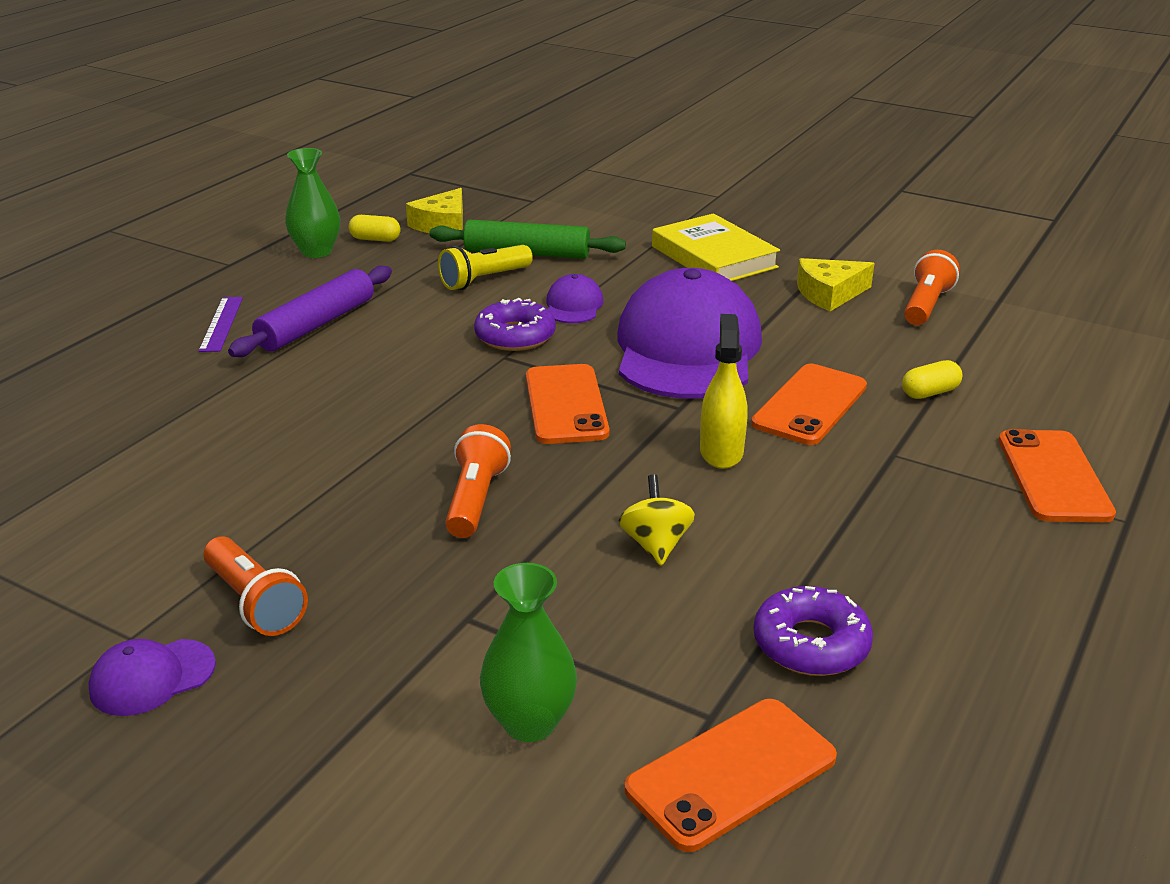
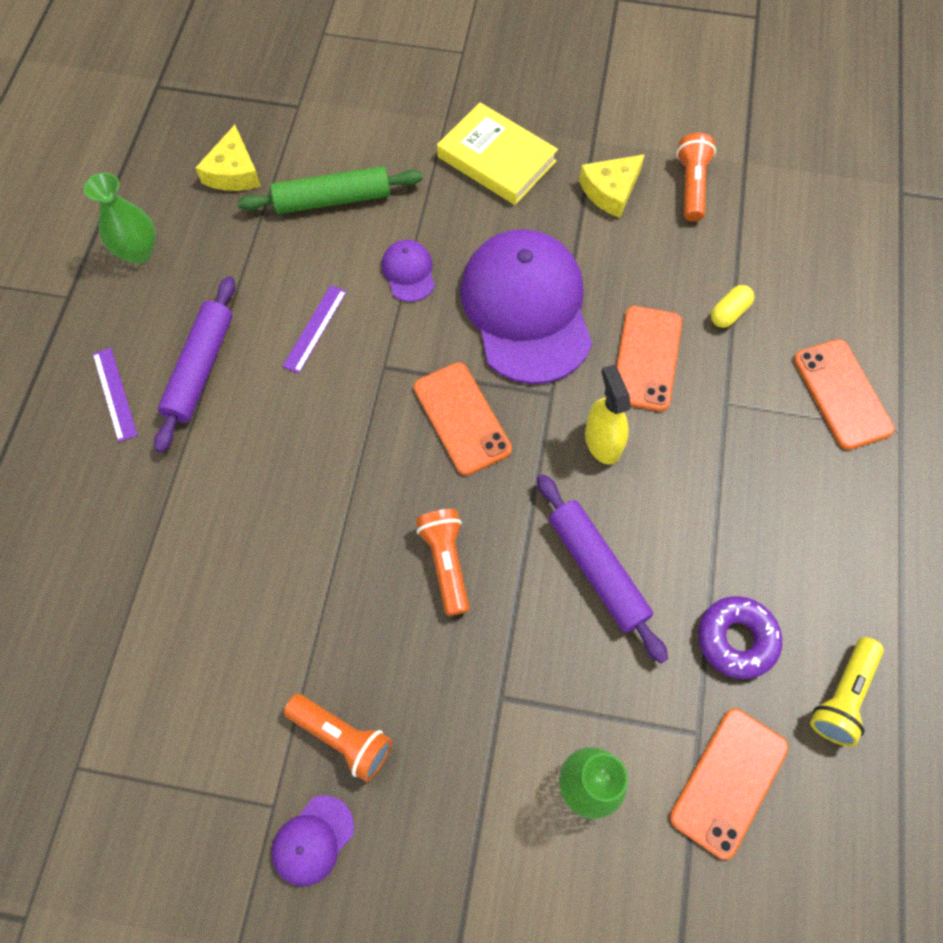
camera: 20 degrees left, 35 degrees up
yellow capsule [348,215,401,242] -> none
yellow flashlight [438,245,533,290] -> yellow flashlight moved to [810,637,884,747]
purple donut [474,298,556,351] -> none
yellow spinning top [619,474,695,566] -> purple rolling pin [537,474,668,663]
none -> purple ruler [282,285,347,373]

